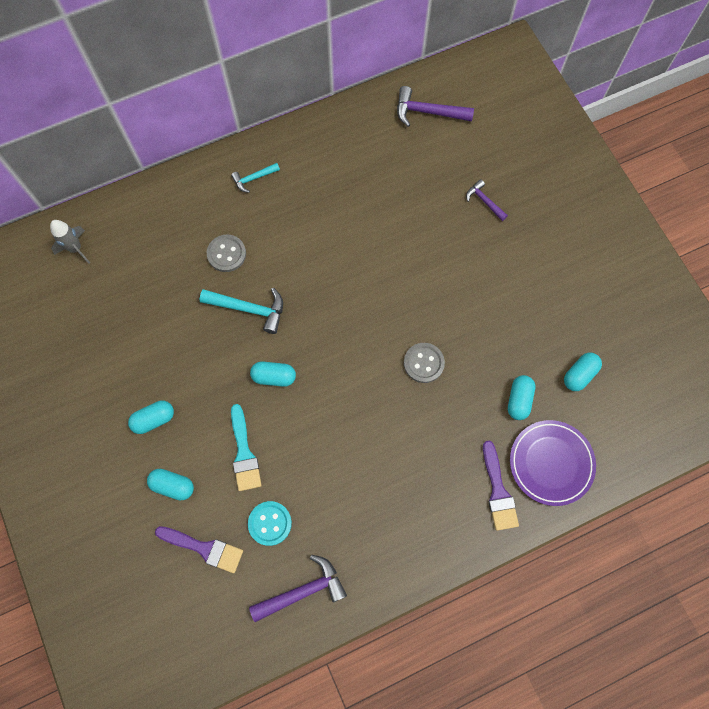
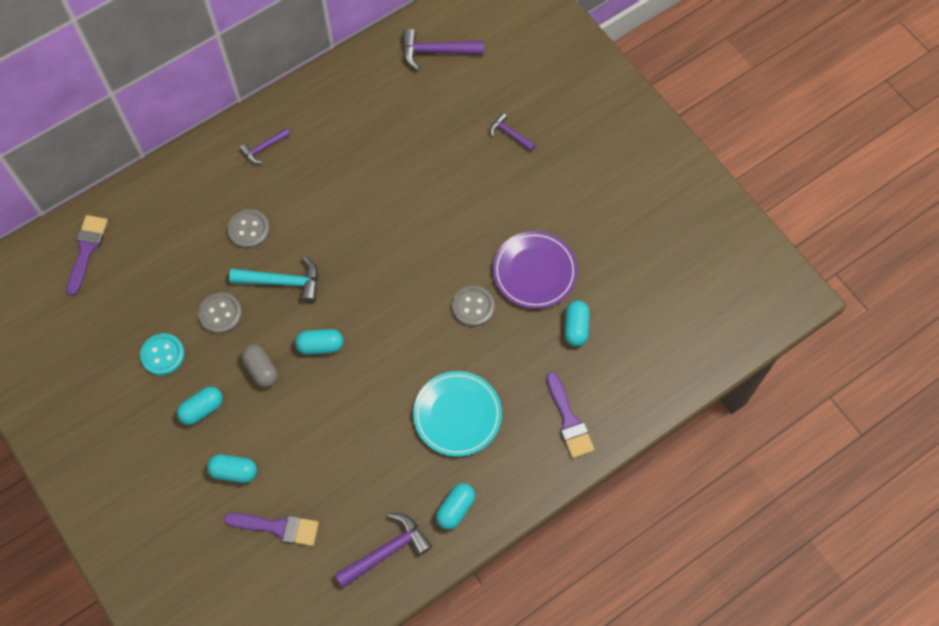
camera: 10 degrees left, 5 degrees down
grey rocket [50,220,90,264] -> purple brush [67,215,108,296]
turquoise hammer [231,163,280,193] -> purple hammer [240,128,290,163]
turquoise brush [231,404,262,491] -> none
turquoise button [248,501,292,546] -> turquoise button moved to [140,333,185,376]
purple plate [510,420,596,506] -> purple plate moved to [493,231,578,309]
turquoise capsule [564,353,602,391] -> turquoise capsule moved to [436,483,475,530]
none -> grey button [198,293,242,334]
none -> grey capsule [241,344,278,388]
none -> turquoise plate [413,371,502,457]

